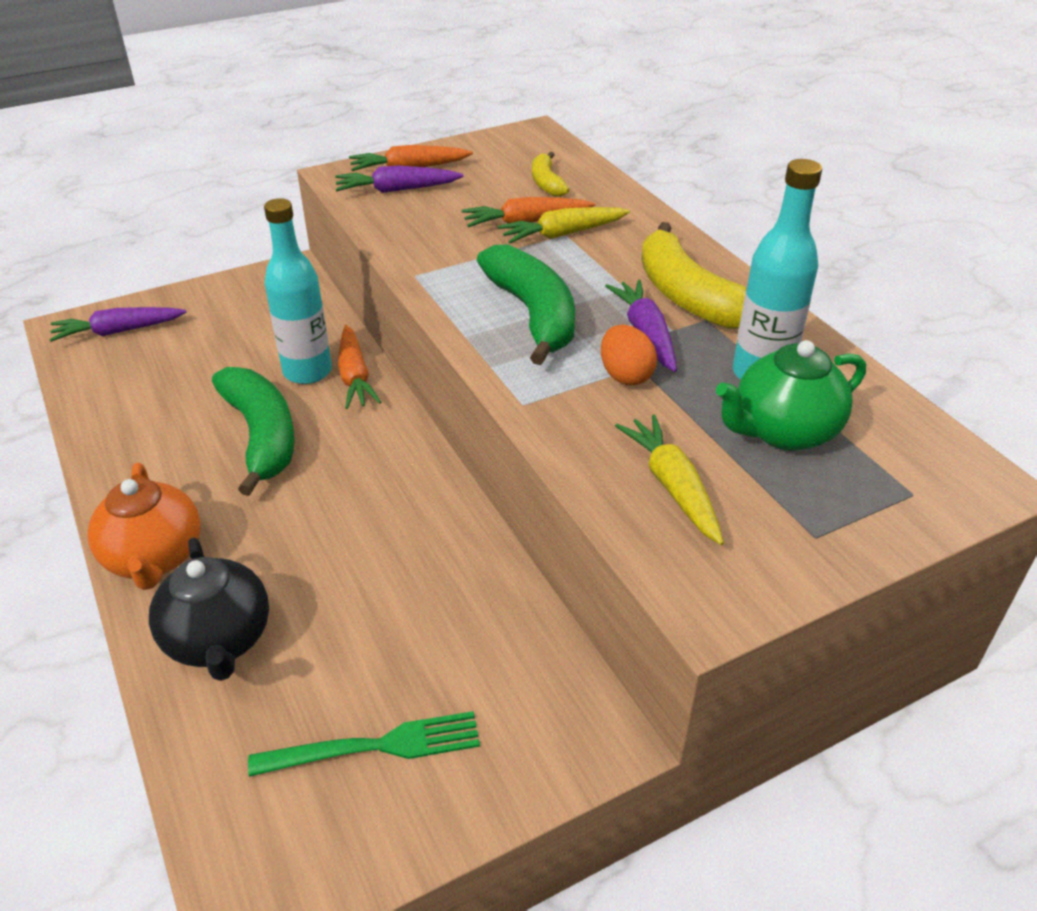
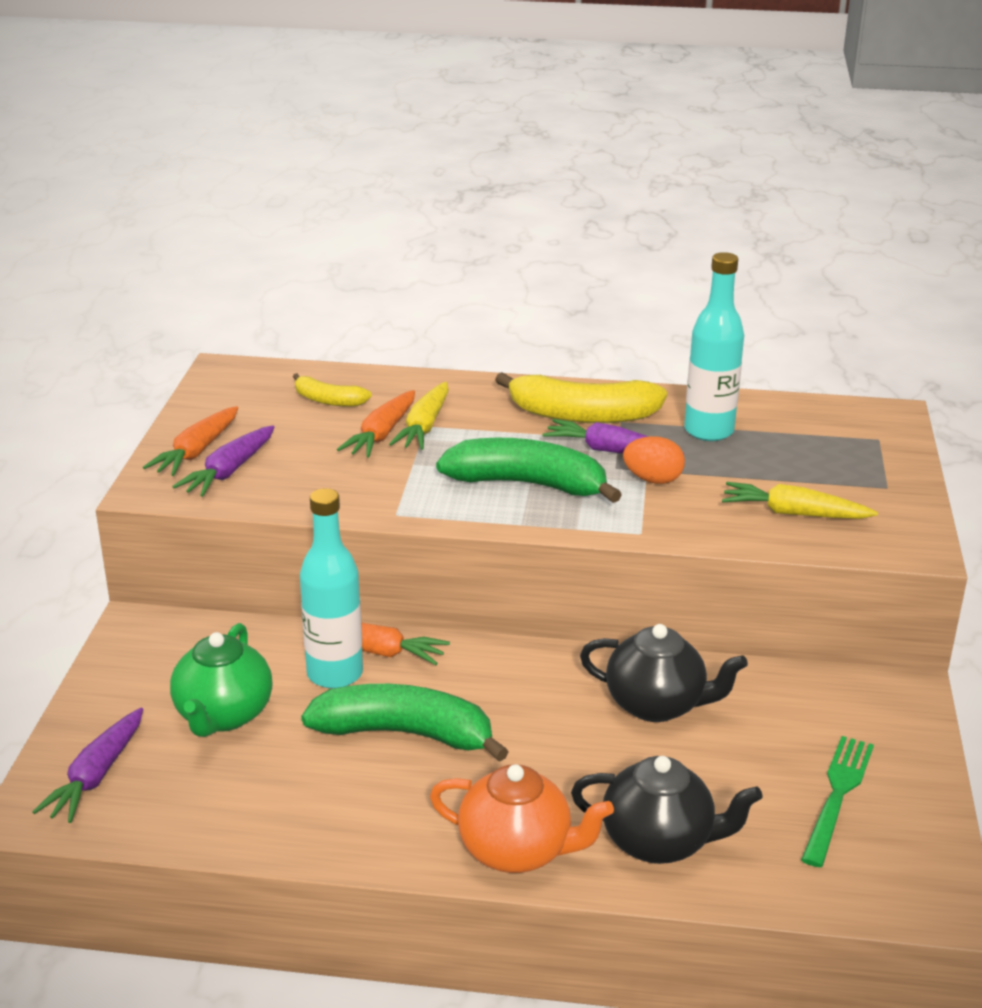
camera: 55 degrees left, 10 degrees down
green teapot [716,340,866,451] -> green teapot moved to [170,623,272,737]
none -> black teapot [580,624,748,722]

